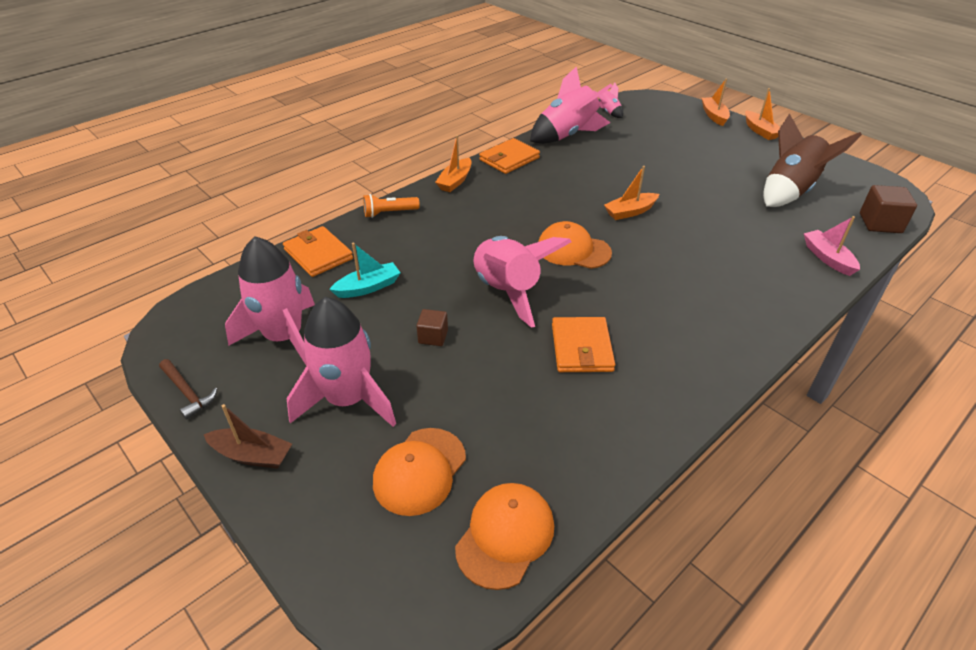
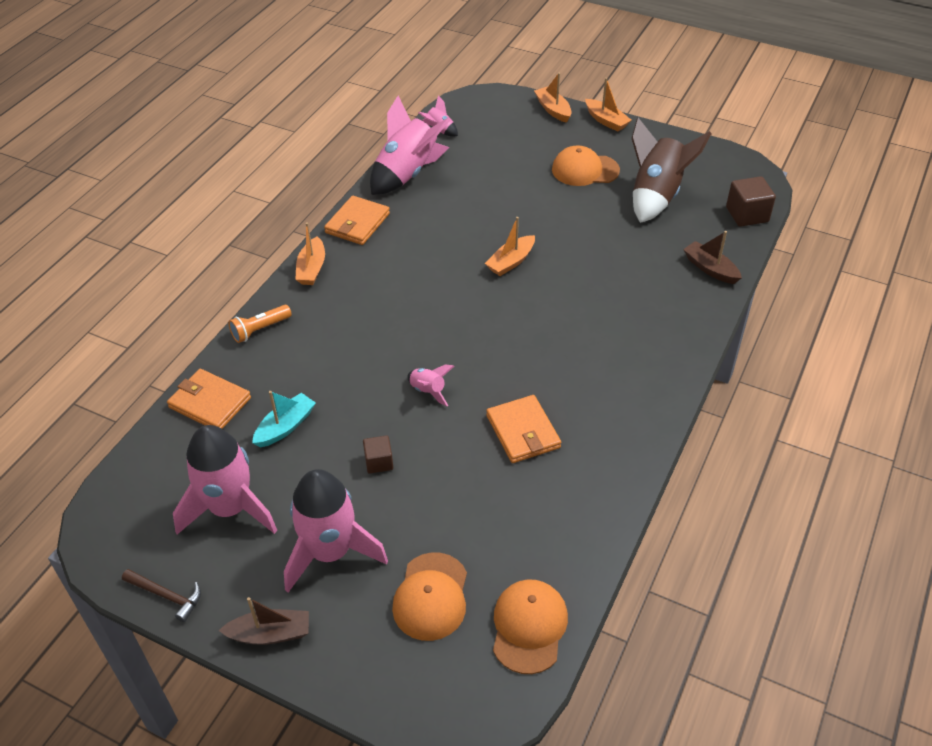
camera: 20 degrees left, 5 degrees up
pink rocket [474,236,571,328] -> pink rocket [407,364,455,406], size x0.45
orange cap [538,221,612,269] -> orange cap moved to [552,146,620,186]
pink boat [804,216,860,276] -> brown boat [683,231,742,284]

